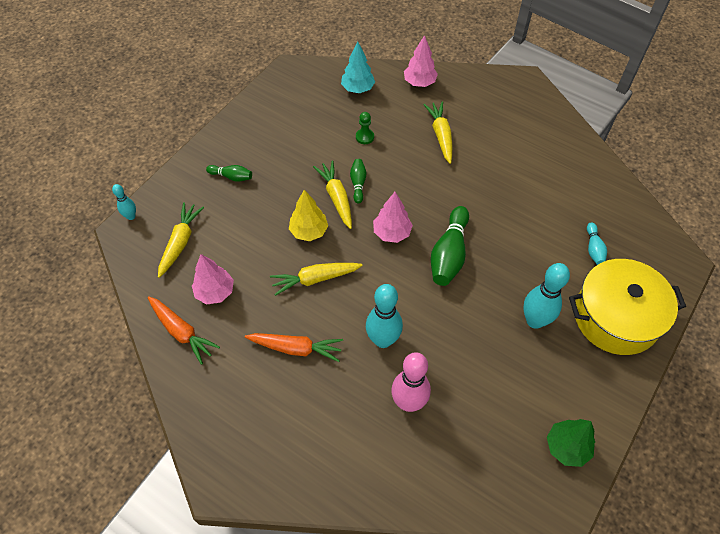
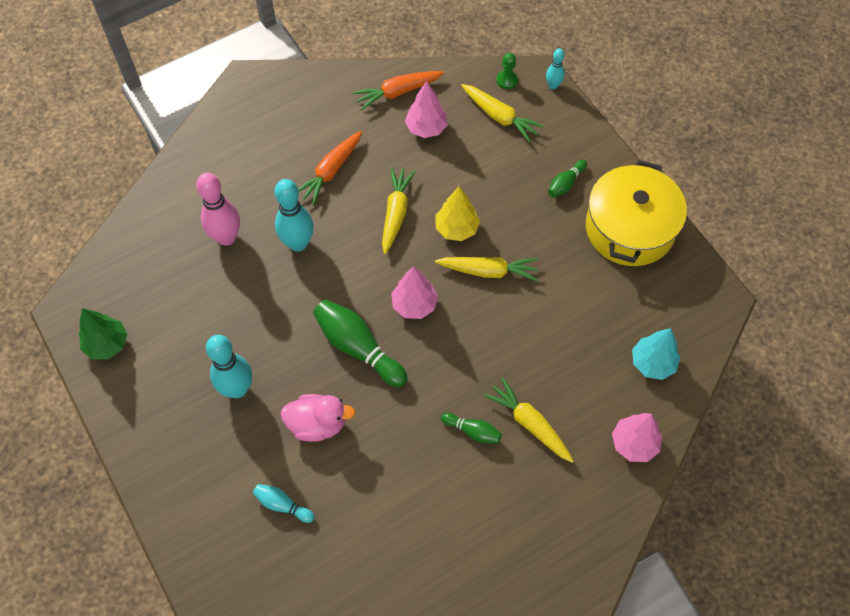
camera: 115 degrees right, 5 degrees up
green bowling pin [350,159,366,204] -> green bowling pin moved to [441,412,502,443]
green pawn [356,112,374,144] -> green pawn moved to [496,53,518,89]
yellow carrot [423,101,452,164] -> yellow carrot turned 150 degrees counterclockwise [483,377,574,463]
yellow pot [569,259,686,355] -> yellow pot moved to [586,160,687,266]
none -> pink duck [280,394,356,442]

